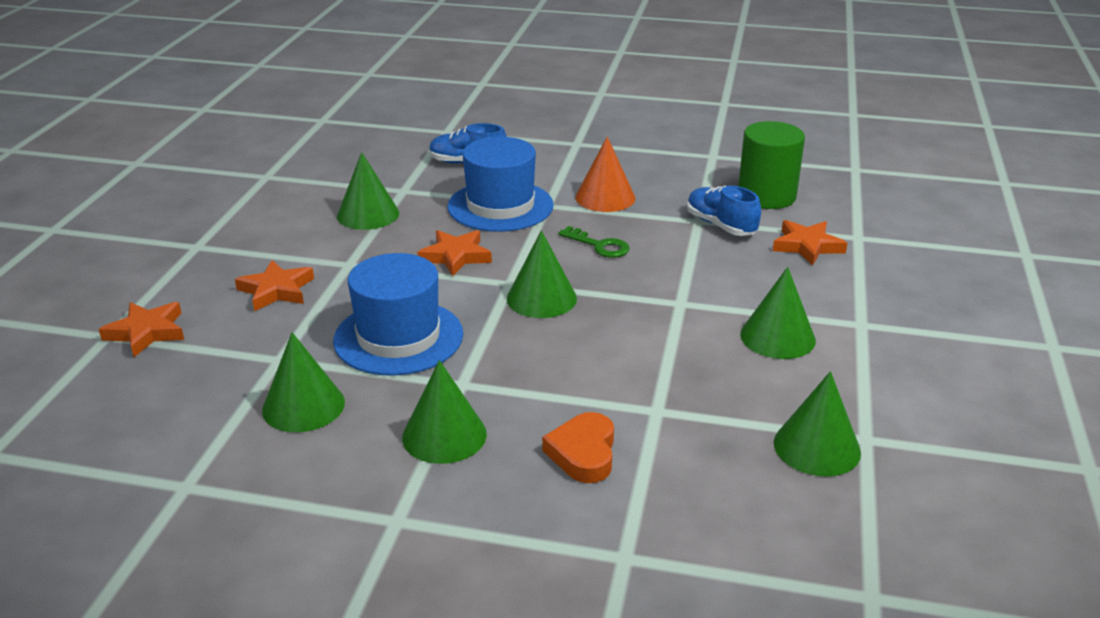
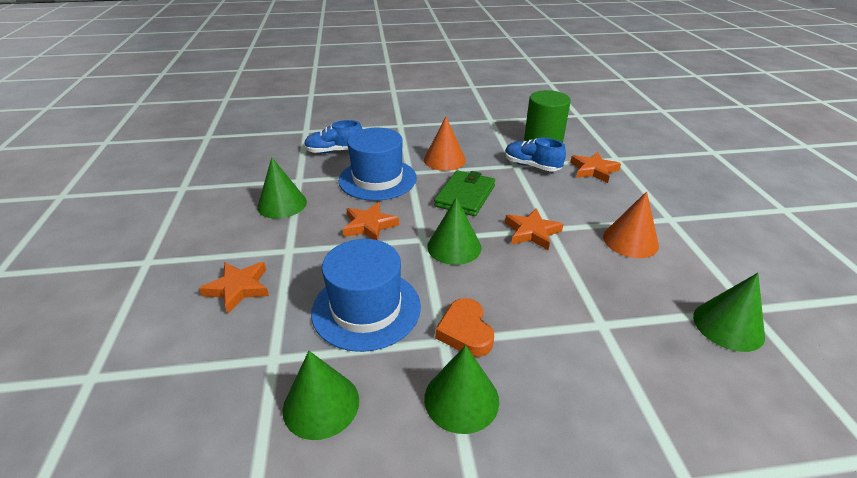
camera: 20 degrees left, 5 degrees up
orange star [99,302,184,357] -> orange star moved to [505,208,563,250]
orange heart [542,412,614,483] -> orange heart moved to [435,298,494,357]
green key [558,226,629,258] -> green wallet [434,170,495,216]
green cone [740,267,816,359] -> orange cone [603,191,659,258]

